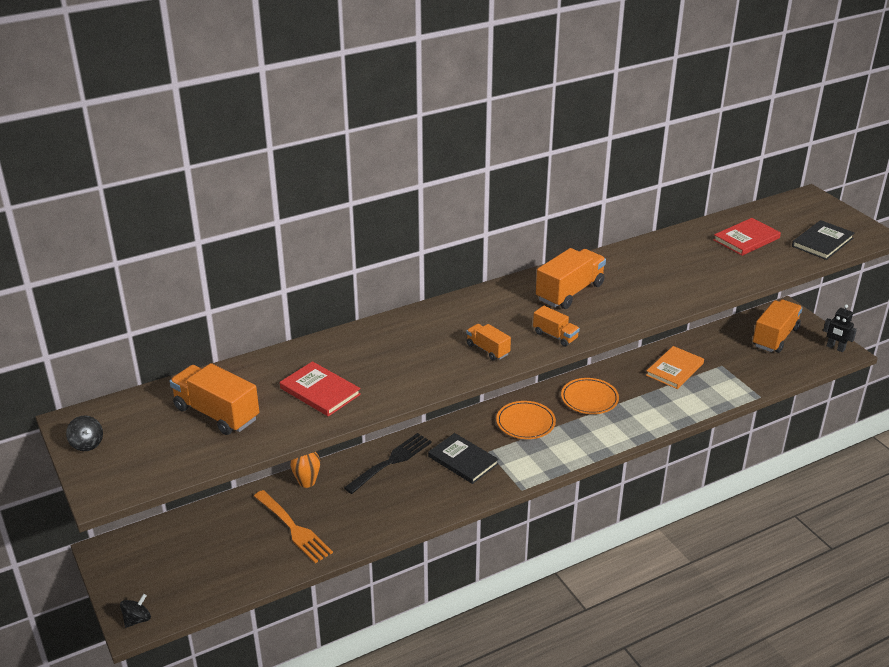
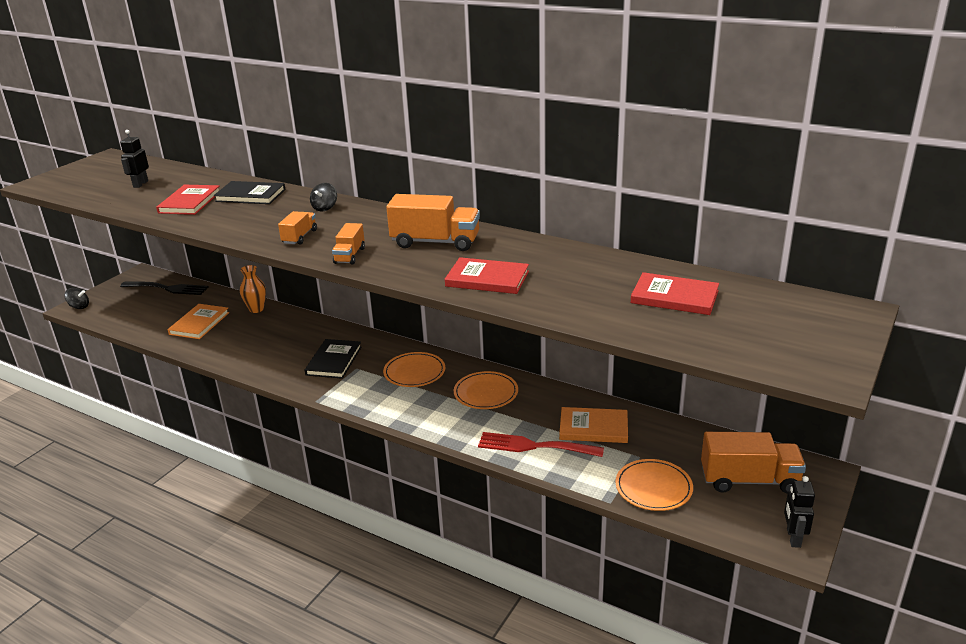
camera: 60 degrees right, 5 degrees down
black spinning top [66,416,103,451] -> black spinning top moved to [310,183,337,211]
orange truck [170,363,259,435] -> black robot [120,130,149,188]
orange fork [254,490,333,563] -> orange book [168,304,229,339]
black fork [344,433,432,494] -> black fork moved to [120,282,208,295]
black book [792,220,855,260] -> black book moved to [214,181,286,204]
none -> red book [445,257,529,294]
none -> red fork [478,432,604,457]
none -> orange plate [616,459,693,511]

